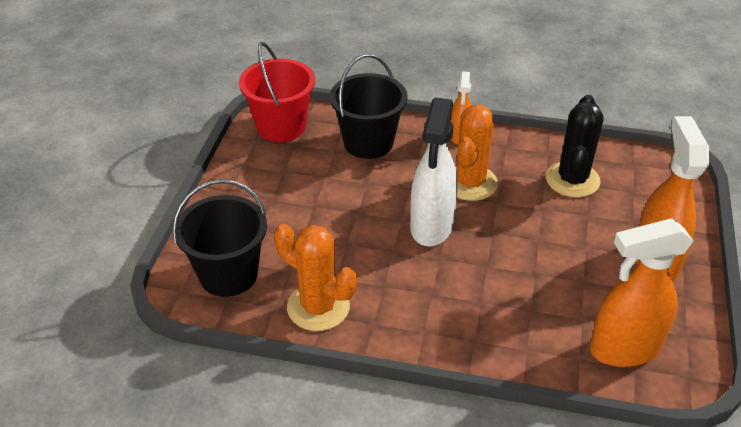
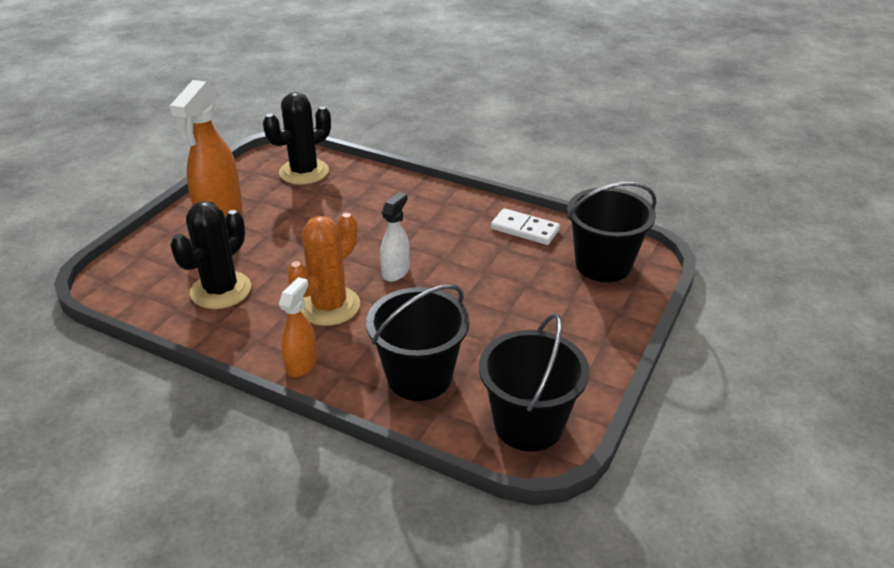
camera: 165 degrees left, 5 degrees down
red bucket [239,42,315,142] -> black bucket [479,313,590,452]
orange cactus [274,224,357,331] -> white domino [491,208,560,245]
white spray bottle [410,97,458,246] -> white spray bottle [380,192,410,282], size x0.55
orange spray bottle [590,218,693,367] -> black cactus [263,92,331,185]

